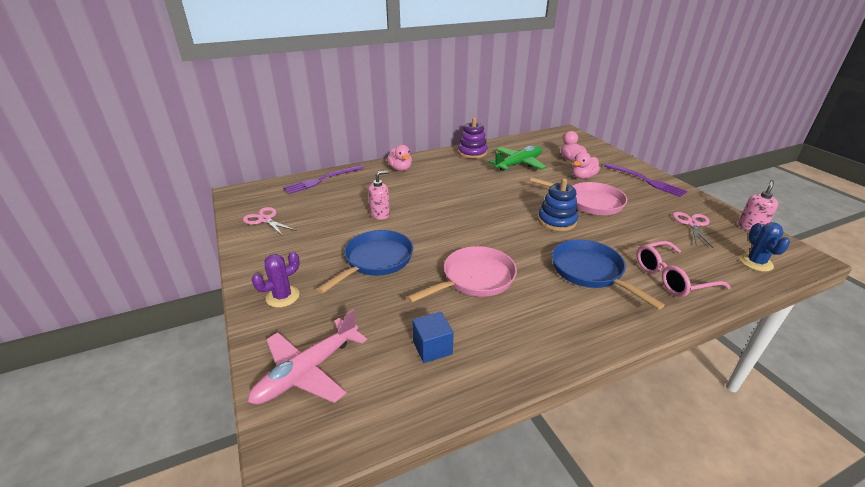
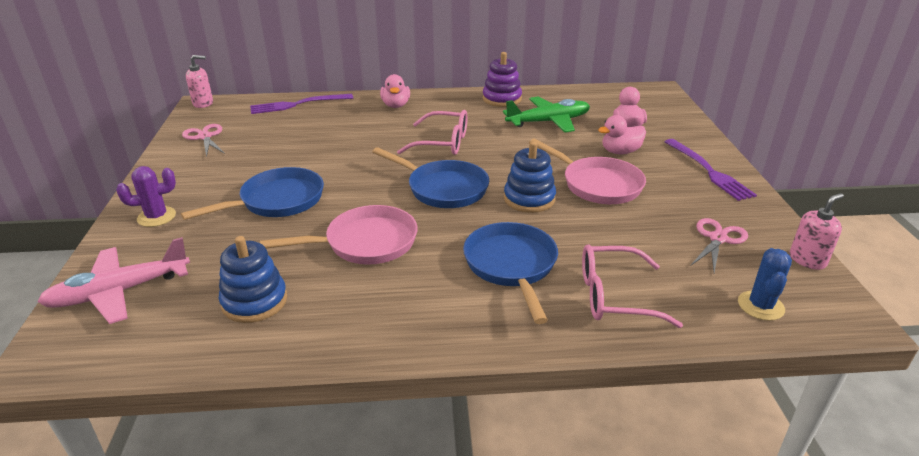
camera: 20 degrees right, 0 degrees up
pink soap dispenser [368,170,390,220] -> pink soap dispenser moved to [186,55,213,108]
blue cube [412,312,454,363] -> blue stacking toy [219,236,287,323]
none -> blue pan [372,147,489,208]
none -> pink glasses [397,110,467,155]

